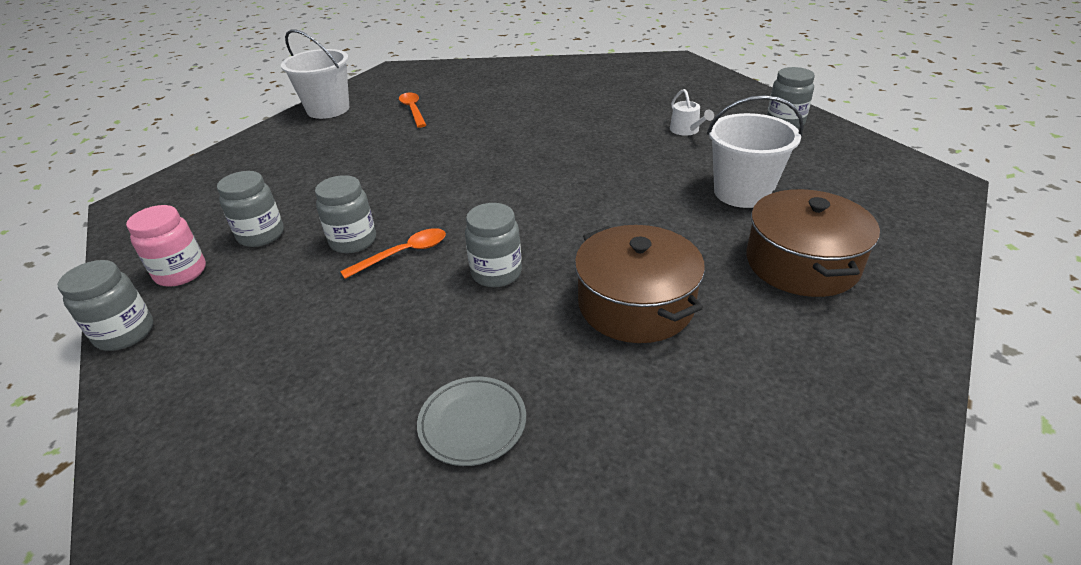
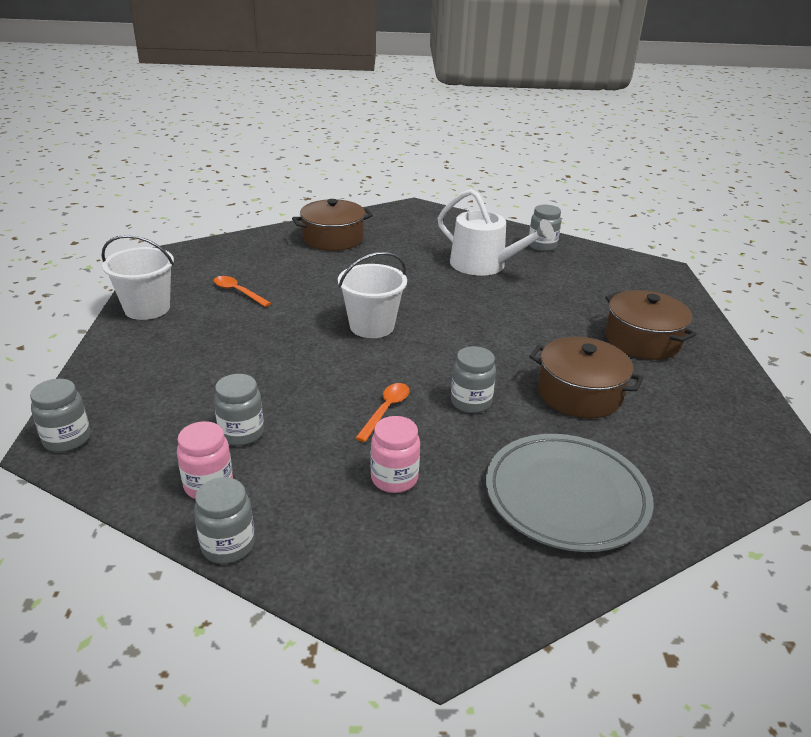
camera: 35 degrees left, 5 degrees down
grey jar [315,175,376,253] -> grey jar moved to [30,379,91,452]
grey plate [417,376,526,466] -> grey plate [486,434,654,552], size x2.08
white watering can [670,89,714,136] -> white watering can [438,189,554,276], size x2.33
white bucket [707,95,804,208] -> white bucket moved to [338,252,407,338]
none -> brown pot [292,199,373,251]
none -> pink jar [370,416,420,493]

